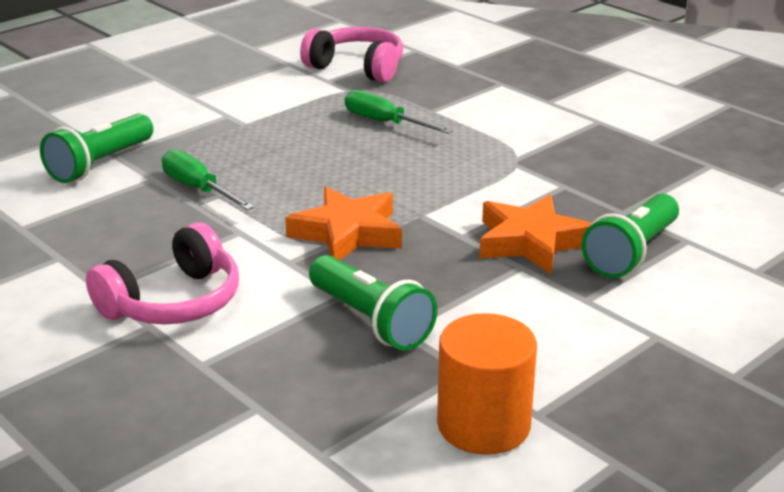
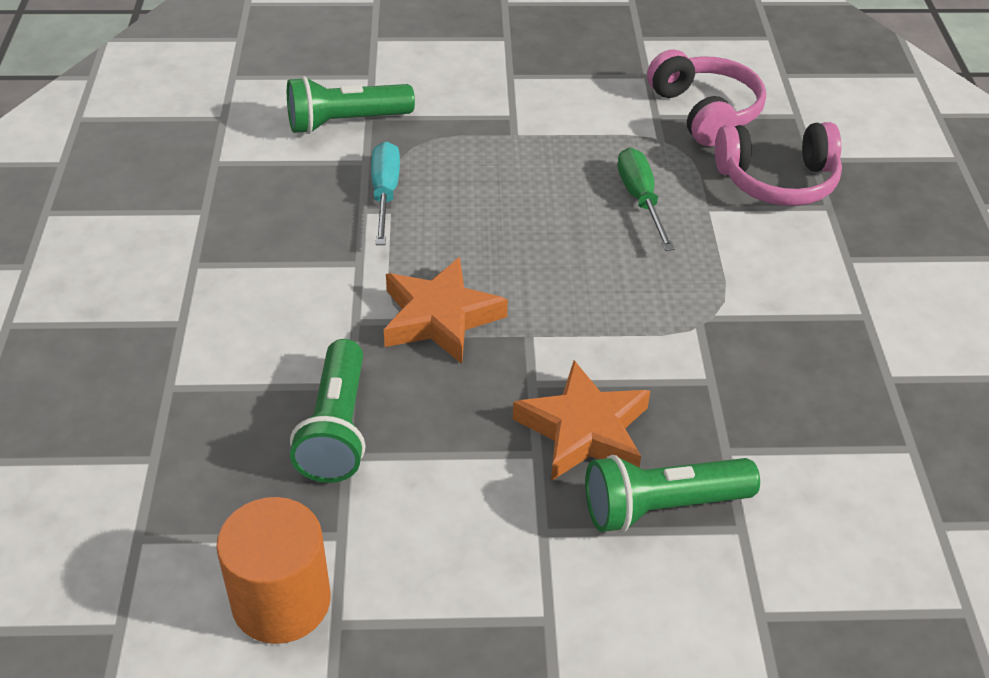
camera: 40 degrees right, 15 degrees up
pink headphones [86,222,239,324] -> pink headphones moved to [715,122,842,206]
green screwdriver [162,149,254,210] -> turquoise screwdriver [371,141,400,245]

